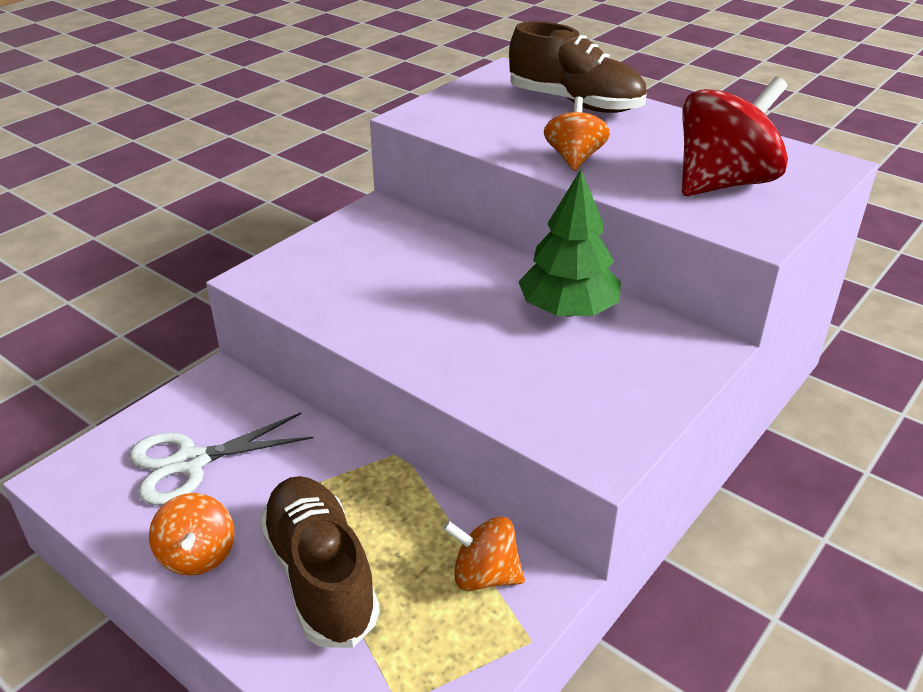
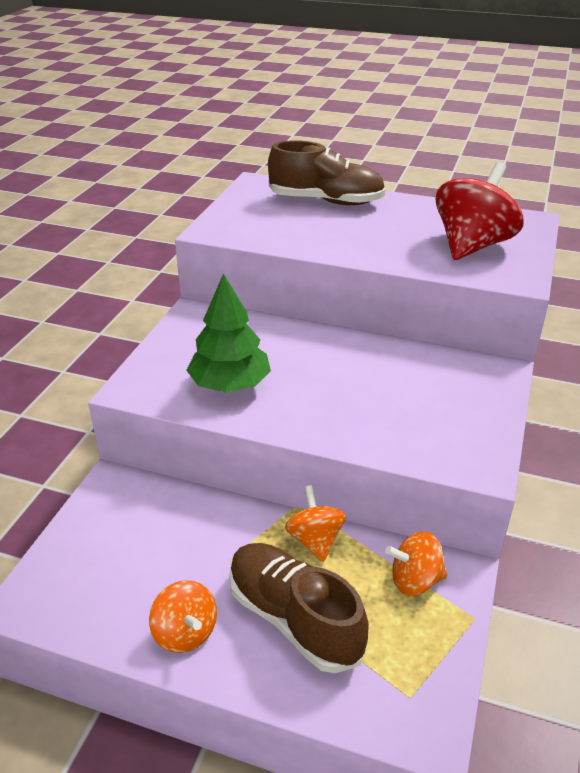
camera: 20 degrees left, 0 degrees up
white scissors [129,413,313,505] -> none
green tree [518,170,621,317] -> green tree moved to [186,273,271,393]
orange spinning top [544,97,610,171] -> orange spinning top moved to [285,485,346,562]

